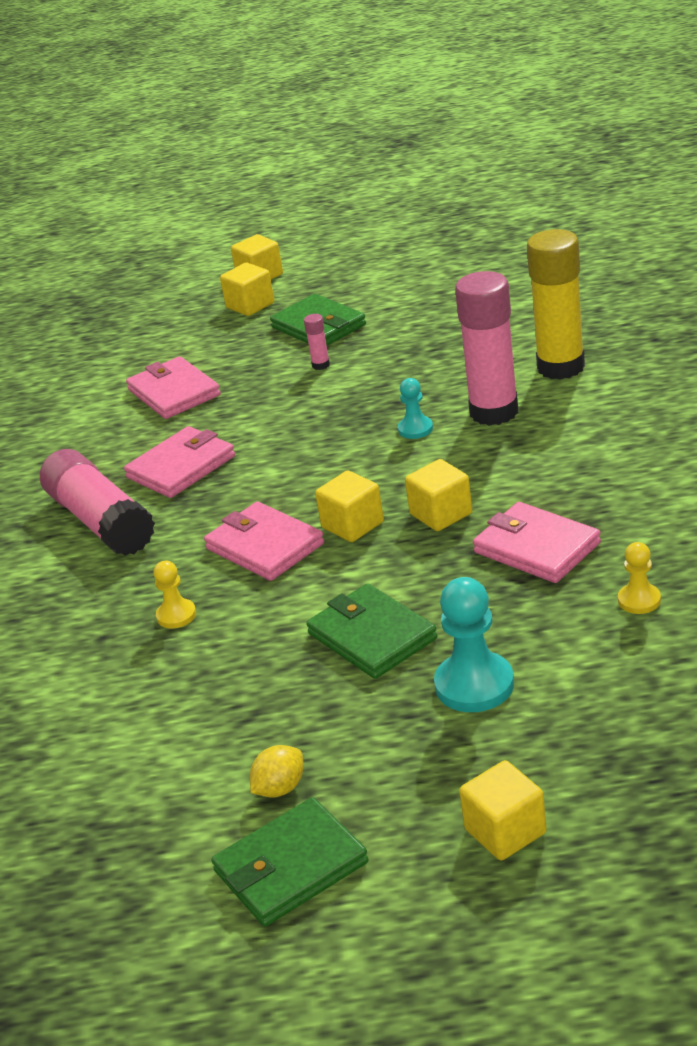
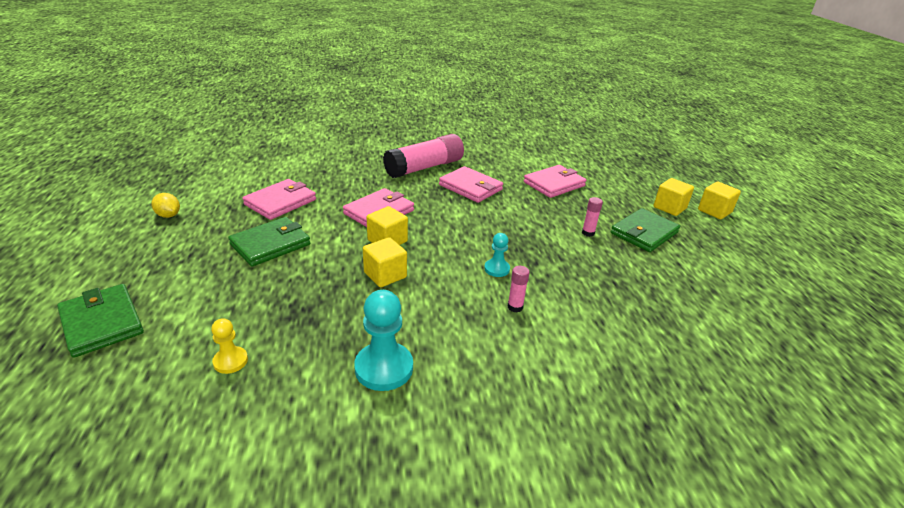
camera: 80 degrees right, 0 degrees up
yellow pawn [153,561,196,628] -> none
green wallet [211,797,369,927] -> green wallet moved to [57,284,144,358]
turquoise pawn [434,577,514,712] -> turquoise pawn moved to [354,290,413,391]
pink glue stick [455,271,518,426] -> pink glue stick [508,266,530,312], size x0.40
yellow cube [459,760,547,861] -> none
pink wallet [473,502,601,583] -> pink wallet moved to [243,179,316,220]
yellow glue stick [527,229,585,380] -> none

